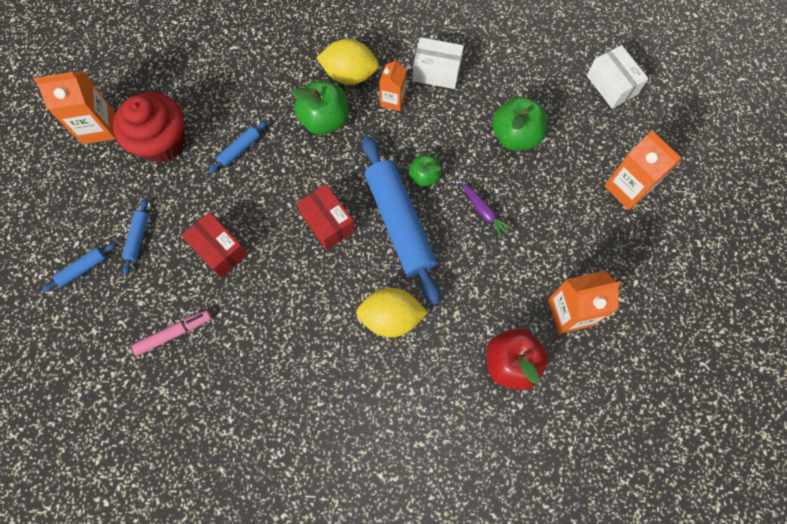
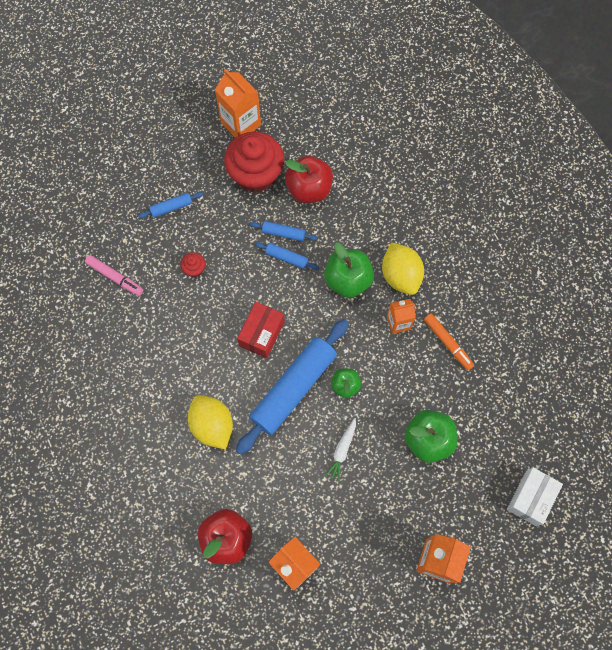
camera: 60 degrees right, 0 degrees up
blue rolling pin [42,243,116,292] -> blue rolling pin moved to [255,242,319,270]
red box [181,212,247,278] -> red cupcake [181,252,206,277]
white box [412,37,464,89] -> orange marker [424,313,474,370]
purple carrot [461,183,514,240] -> white carrot [325,418,356,482]
none -> red apple [285,156,333,203]

